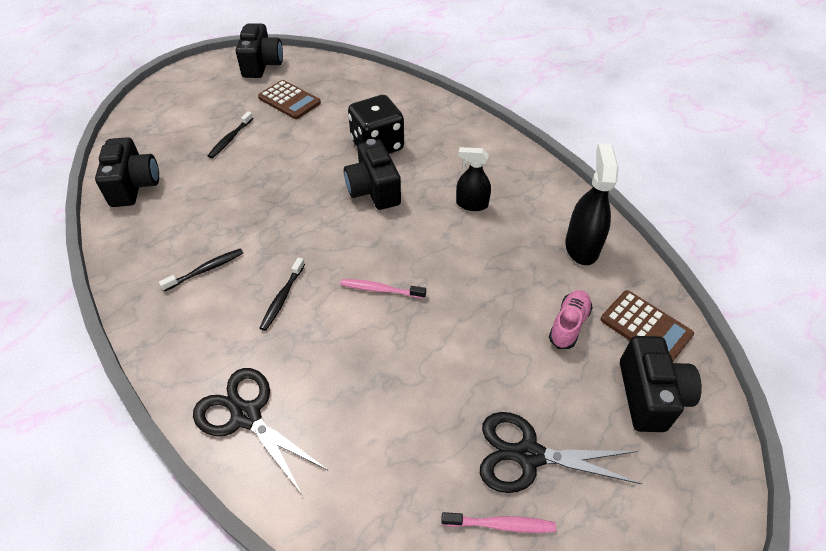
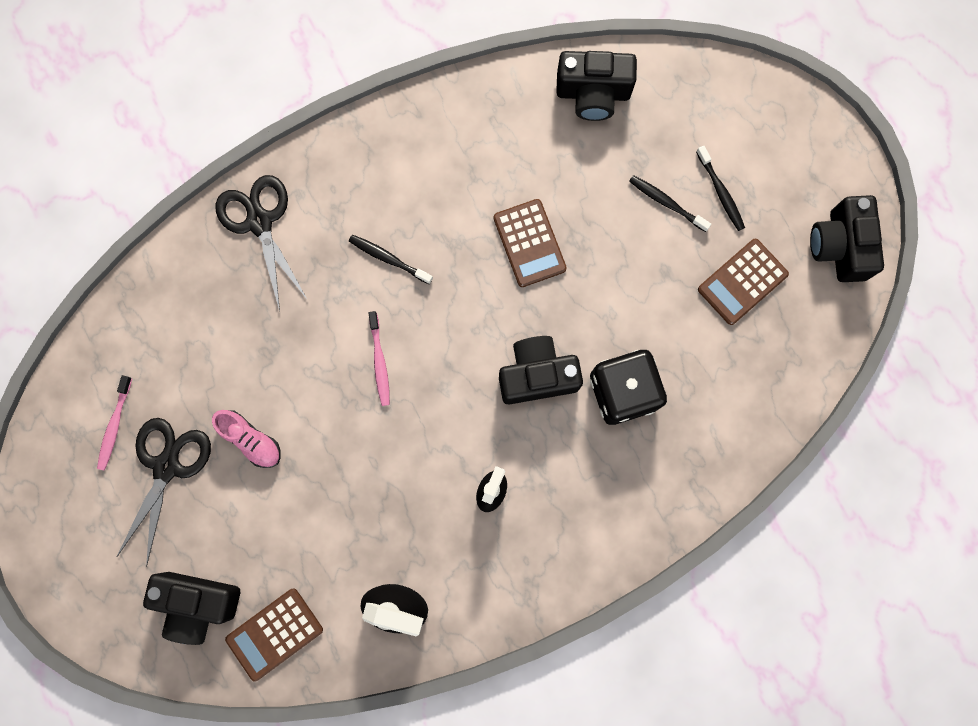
camera: 100 degrees right, 30 degrees up
black toothbrush [159,248,243,292] -> black toothbrush moved to [696,146,745,231]
black scissors [193,368,329,496] -> black scissors turned 75 degrees counterclockwise [216,175,307,311]
black camera [236,23,283,78] -> black camera turned 75 degrees clockwise [810,195,884,282]
pink toothbrush [340,279,426,299] -> pink toothbrush turned 150 degrees clockwise [368,311,390,406]
pink shoe [549,290,593,349] -> pink shoe moved to [212,410,280,468]
none -> brown calculator [494,199,567,287]

